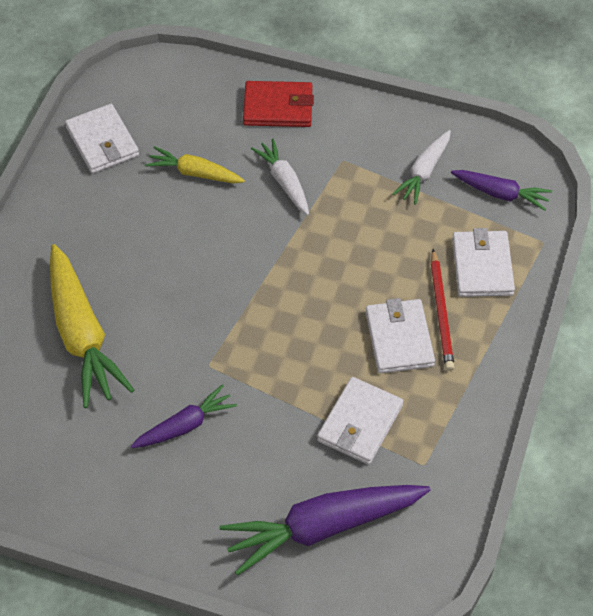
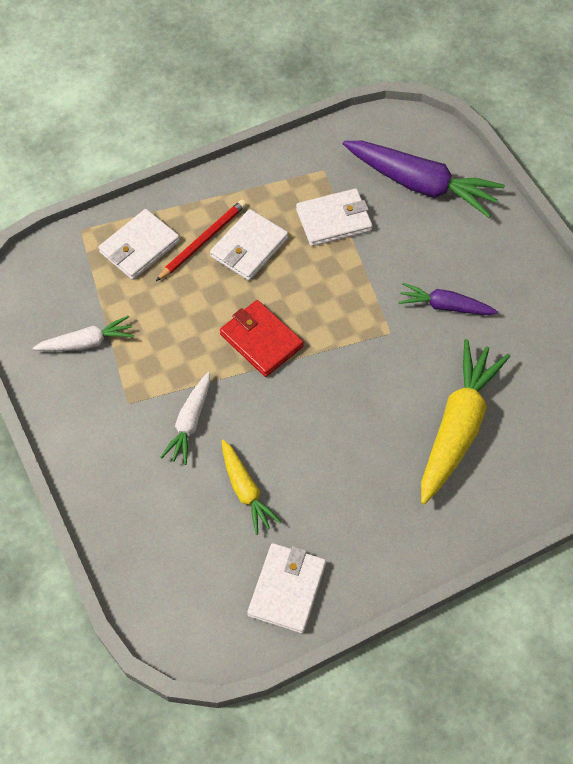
camera: 135 degrees left, 5 degrees up
red wallet [243,81,314,127] -> red wallet moved to [220,300,304,377]
purple carrot [451,170,552,211] -> none

